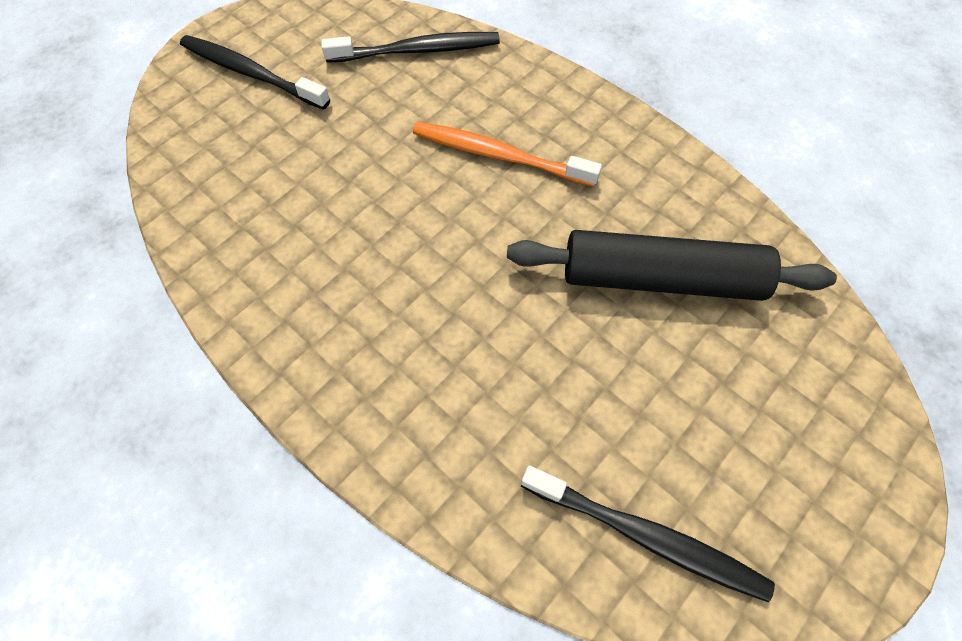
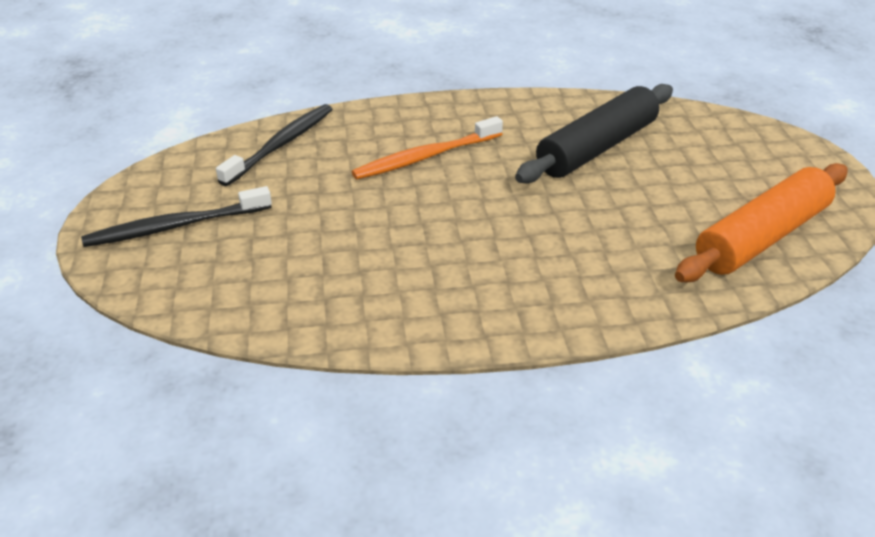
camera: 50 degrees left, 25 degrees down
black toothbrush [521,466,775,602] -> orange rolling pin [675,163,848,282]

